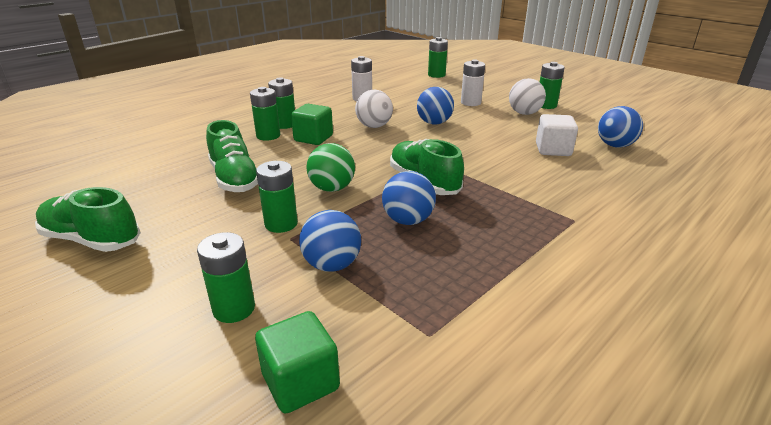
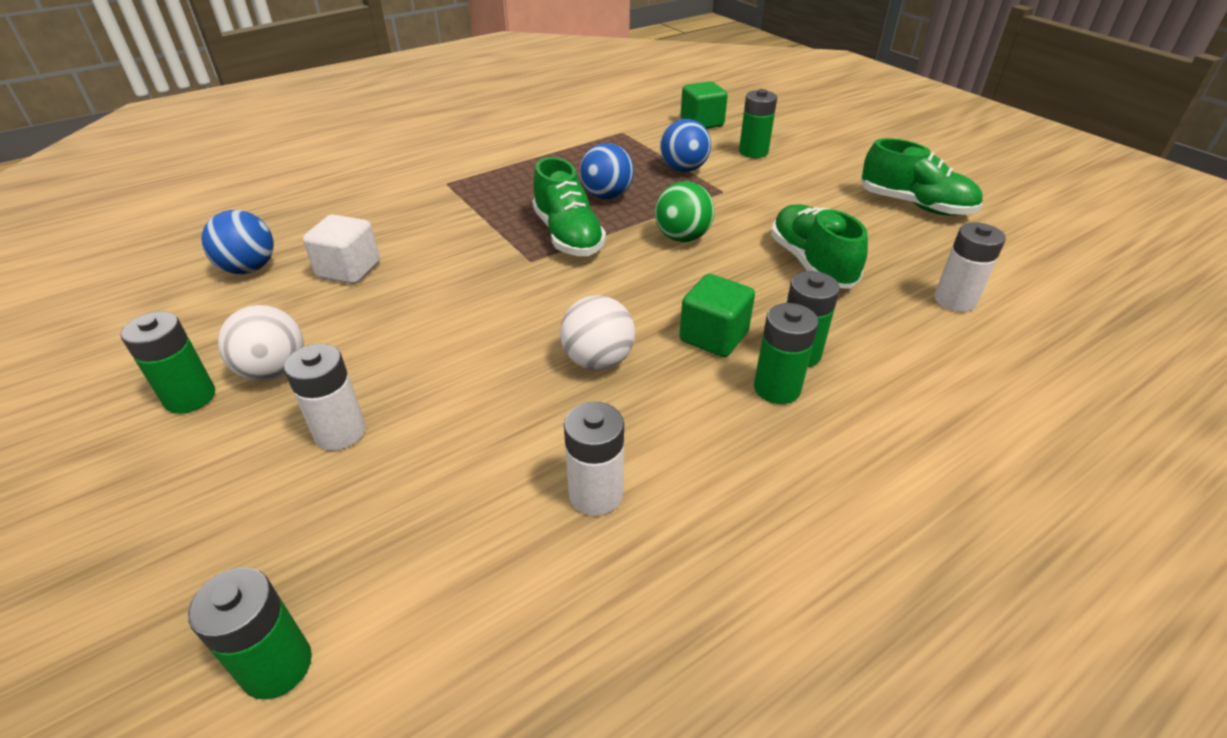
camera: 170 degrees left, 10 degrees up
green battery [256,161,298,233] -> none
blue ball [417,87,454,125] -> none
none -> white battery [934,222,1006,312]

